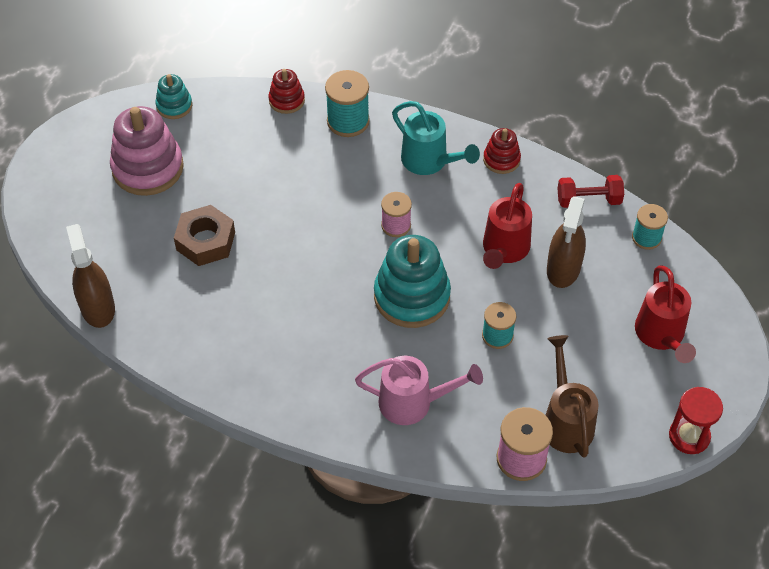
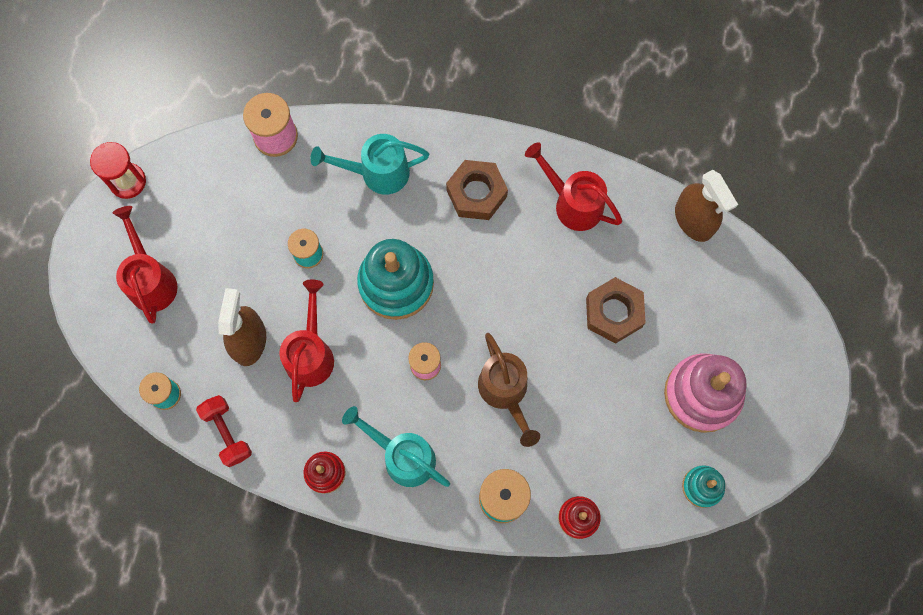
camera: 170 degrees right, 20 degrees up
pink watering can [355,356,483,425] -> turquoise watering can [311,134,429,195]
brown watering can [546,335,599,458] -> brown watering can moved to [478,333,540,447]
red dumbbell [557,175,624,208] -> red dumbbell turned 75 degrees clockwise [196,395,252,467]
none -> brown nut [446,160,508,220]
none -> red watering can [525,142,622,231]

